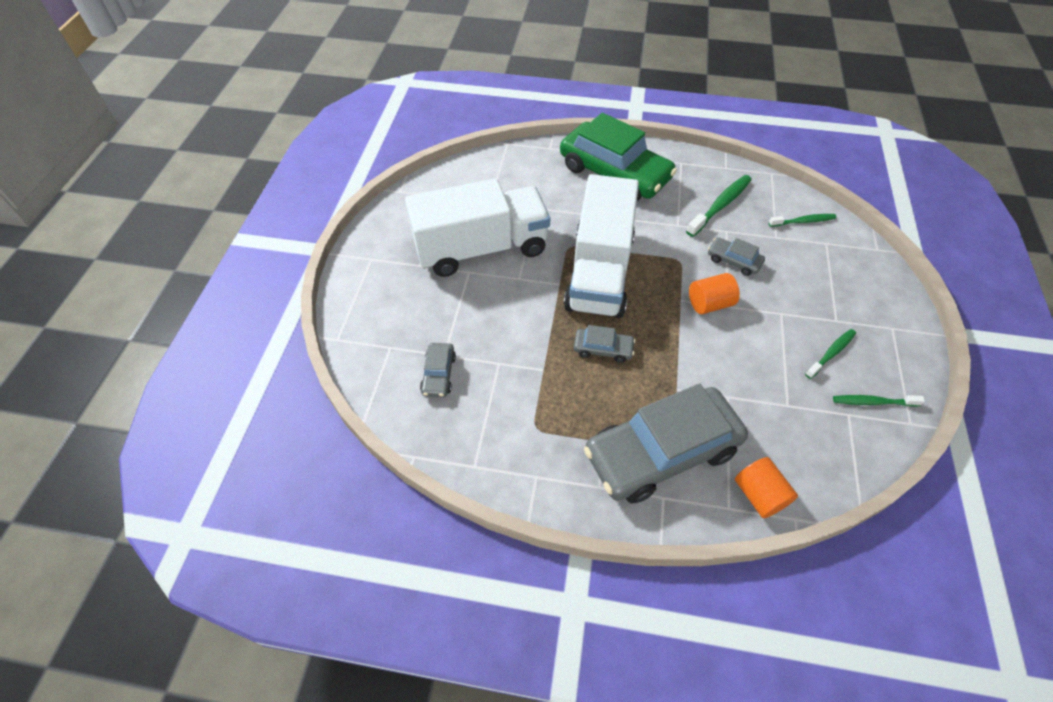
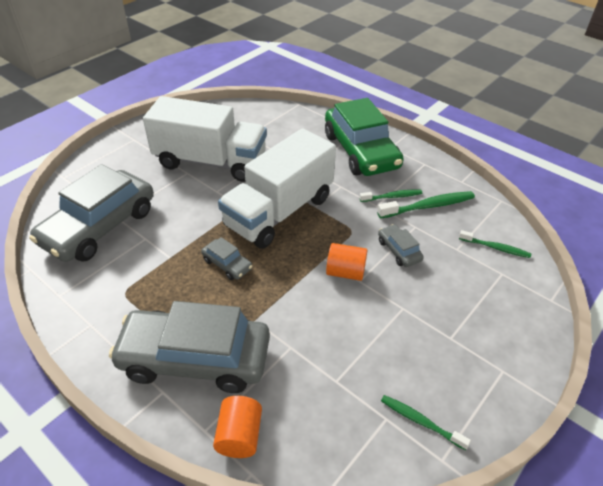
camera: 30 degrees right, 10 degrees down
grey car [420,343,456,397] -> grey car [29,164,154,262], size x2.35
green toothbrush [805,329,856,379] -> green toothbrush moved to [360,190,422,202]

